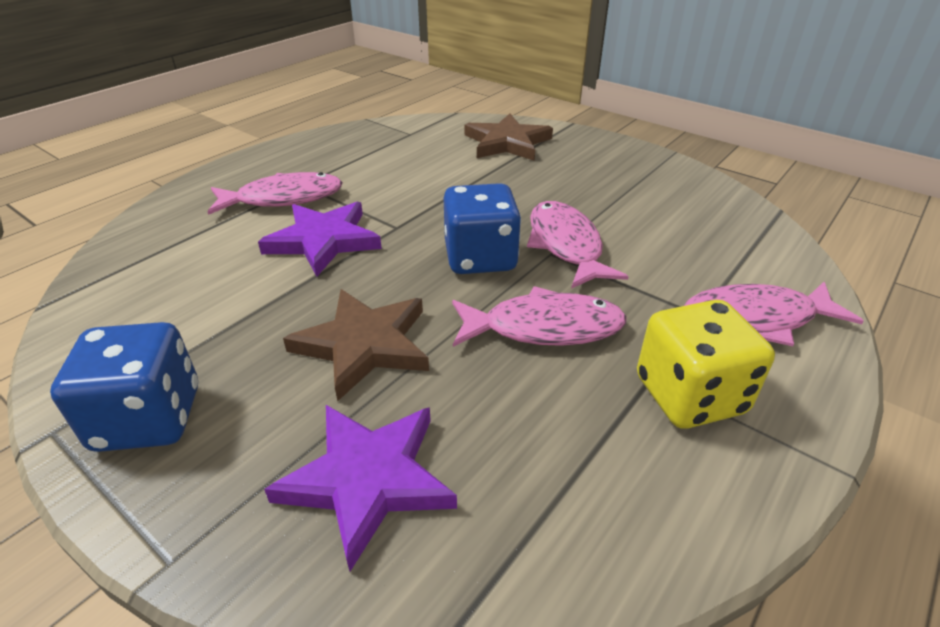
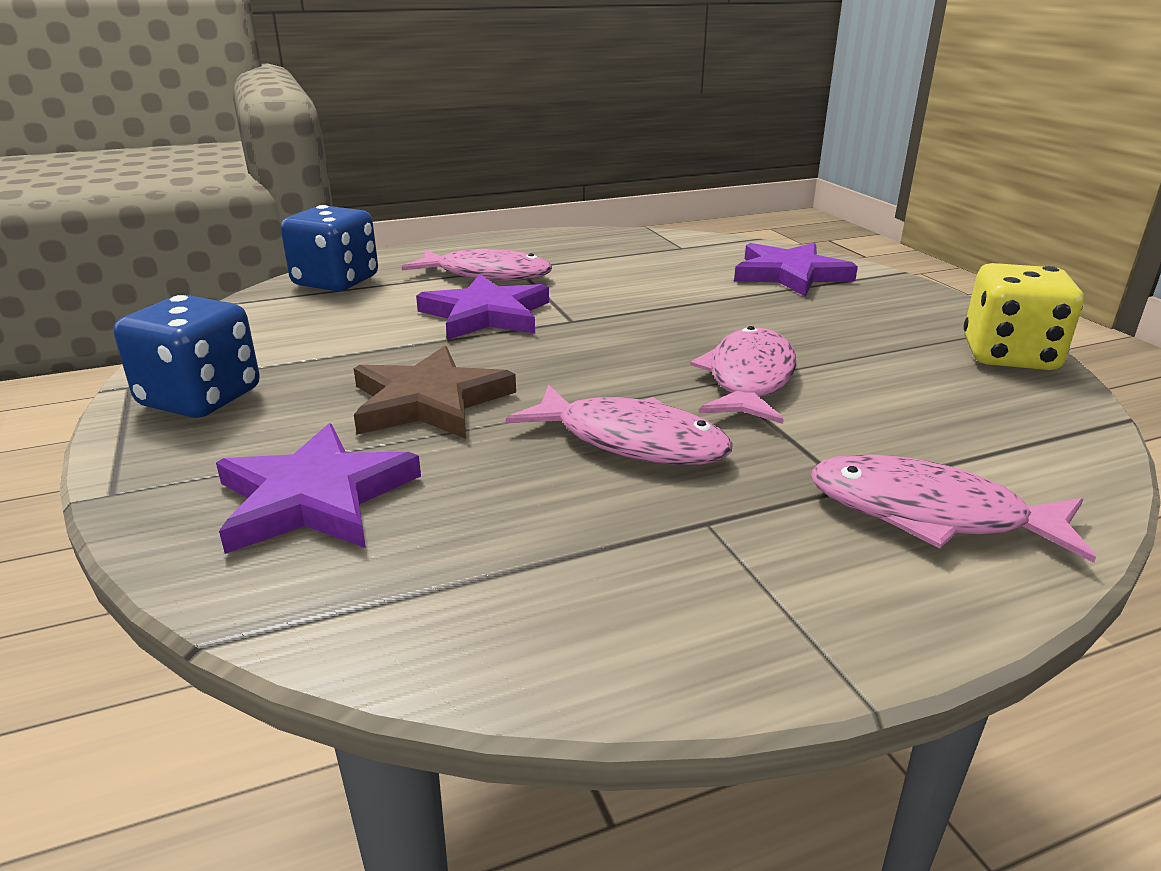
camera: 30 degrees right, 10 degrees down
blue dice [444,183,521,274] -> blue dice moved to [281,205,378,291]
brown star [465,114,553,161] -> purple star [734,243,858,296]
yellow dice [637,300,775,429] -> yellow dice moved to [964,263,1084,370]

